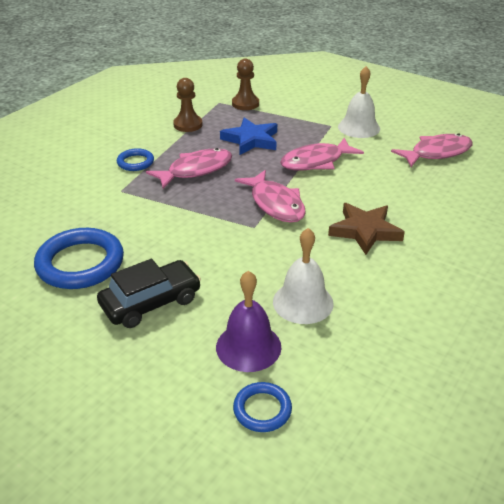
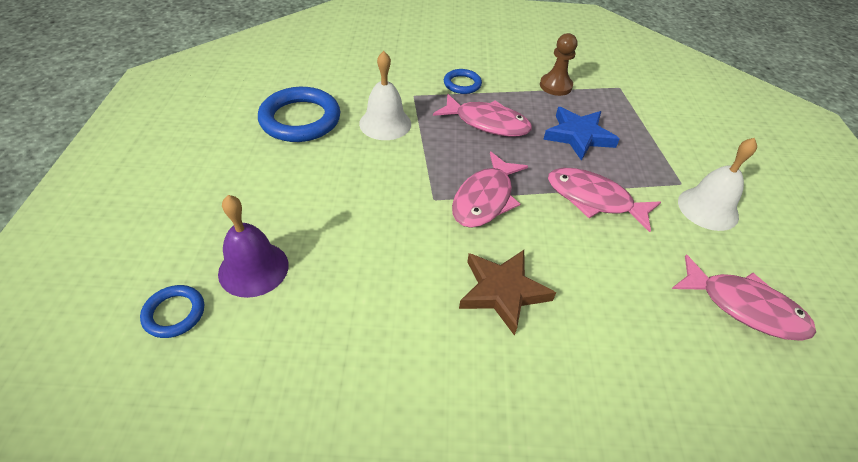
camera: 55 degrees right, 10 degrees up
black car [97,259,201,328] -> none
brown pawn [232,59,259,110] -> none
white bell [273,228,334,324] -> white bell moved to [359,51,411,140]

